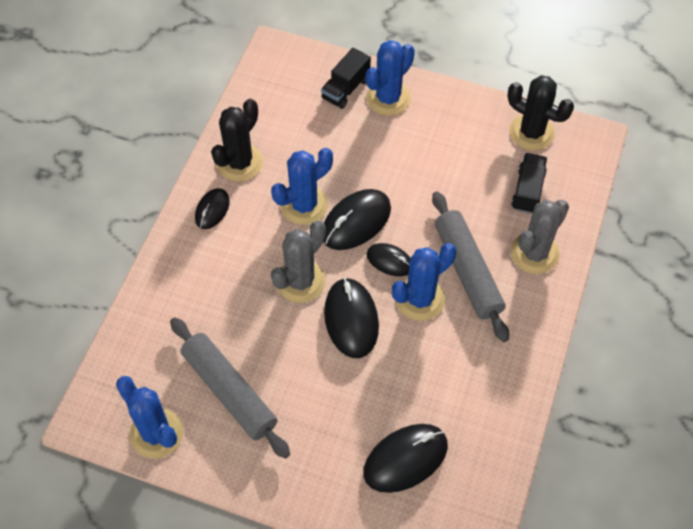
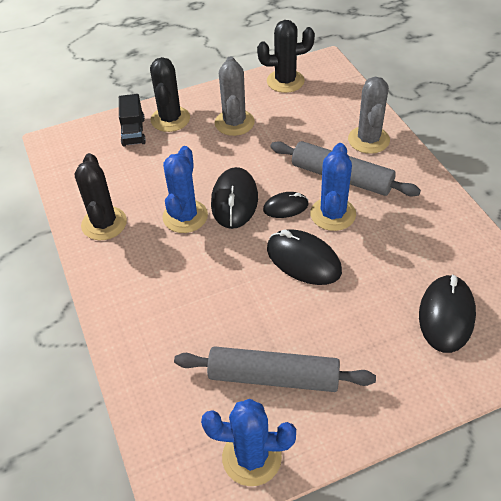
camera: 40 degrees left, 10 degrees down
black mouse [195,188,230,229] -> none
grey cactus [271,221,326,303] -> grey cactus moved to [215,56,255,136]
blue cactus [366,40,415,116] -> black cactus [150,57,190,132]
black truck [511,153,547,214] -> none

